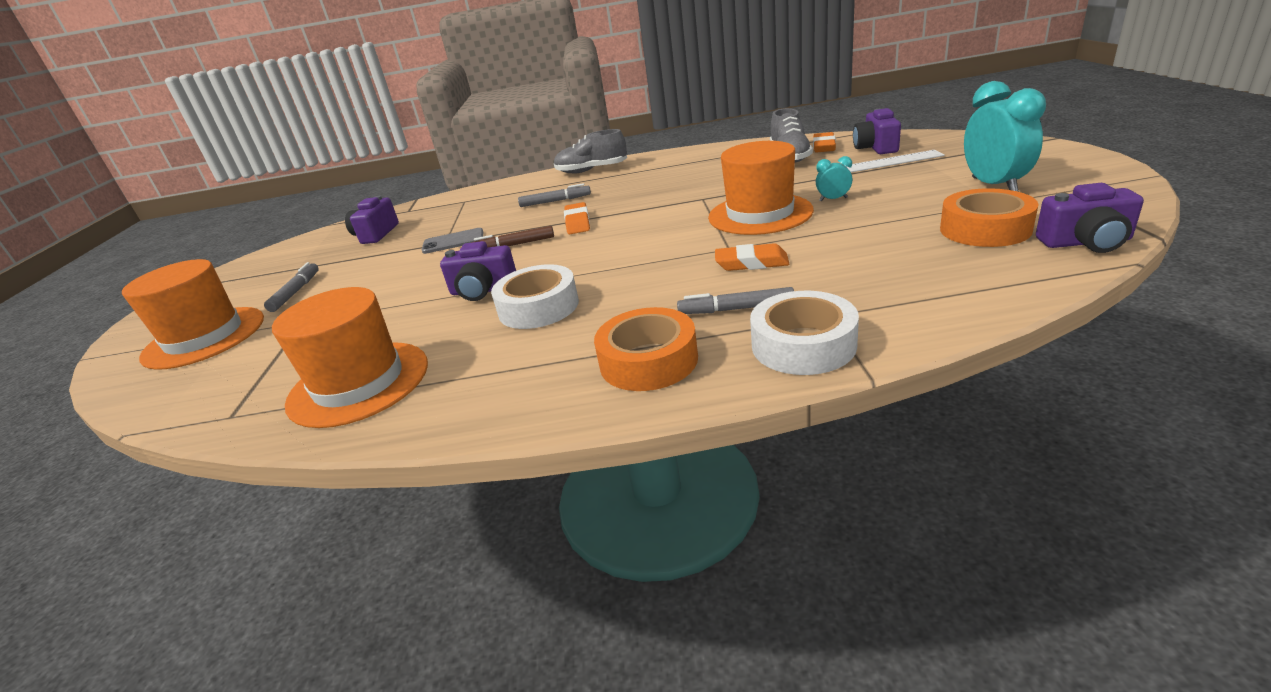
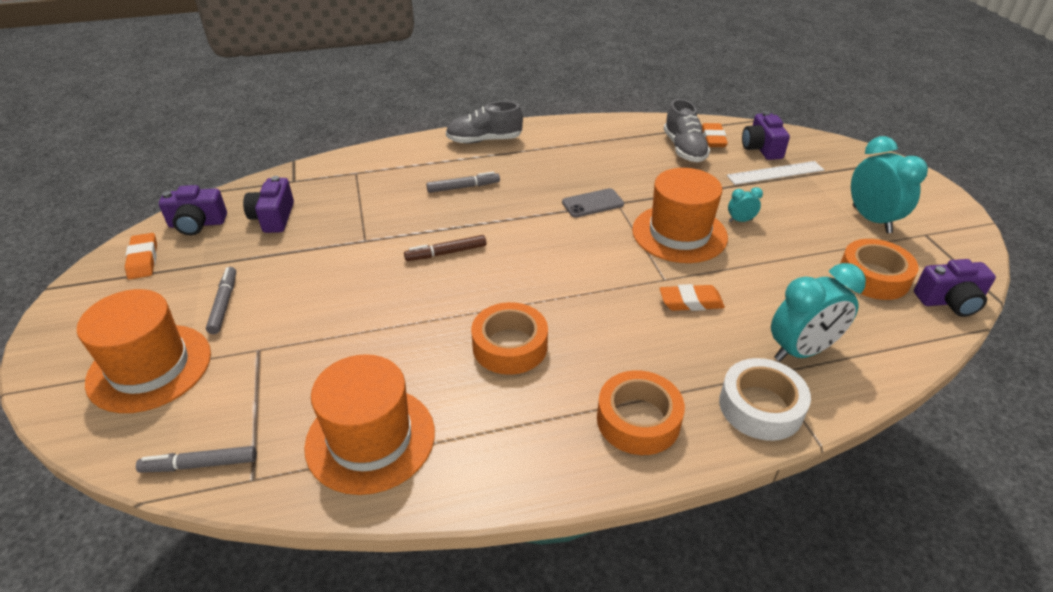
camera: 15 degrees left, 10 degrees up
grey phone [422,228,483,254] -> grey phone moved to [562,188,624,218]
purple camera [440,241,516,301] -> purple camera moved to [159,185,227,235]
white tape [491,264,579,329] -> orange tape [471,302,548,375]
orange eraser [564,202,590,234] -> orange eraser moved to [125,233,157,279]
grey marker [677,287,794,314] -> grey marker moved to [136,446,257,473]
none -> turquoise clock [771,263,866,361]

